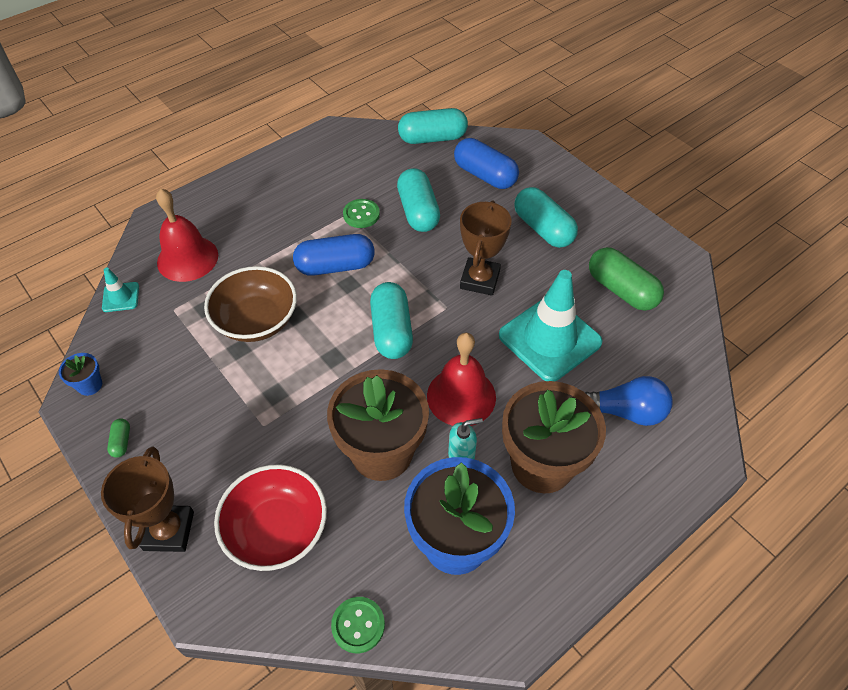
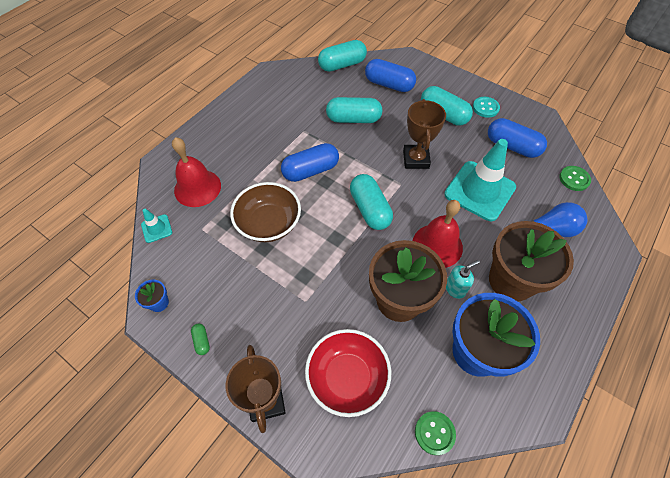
camera: 15 degrees left, 5 degrees up
green button [343,199,380,228] -> green button moved to [559,166,591,191]
turquoise capsule [397,168,440,232] -> turquoise capsule turned 60 degrees counterclockwise [326,97,382,123]
green capsule [589,247,664,311] -> blue capsule [488,118,547,158]
none -> turquoise button [473,97,500,118]

